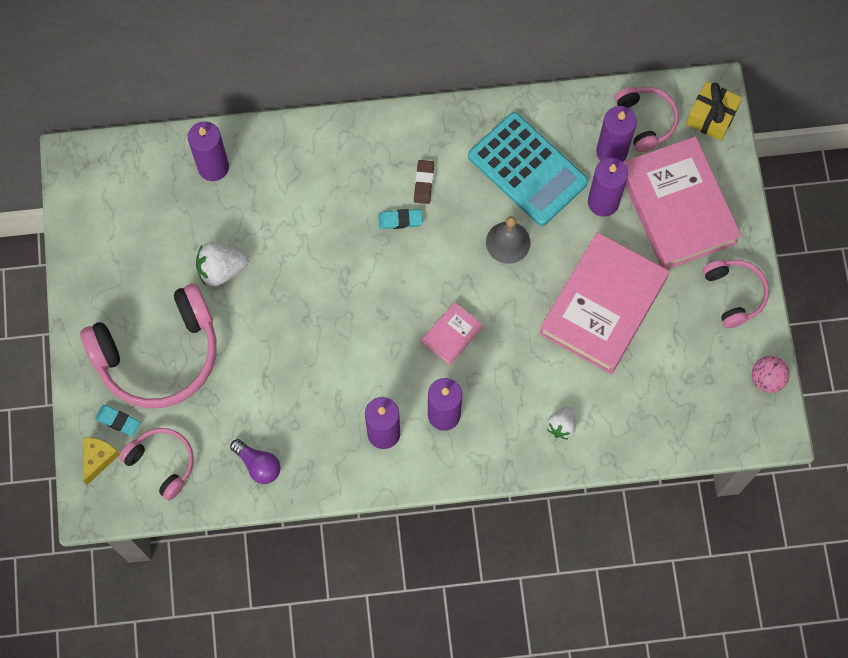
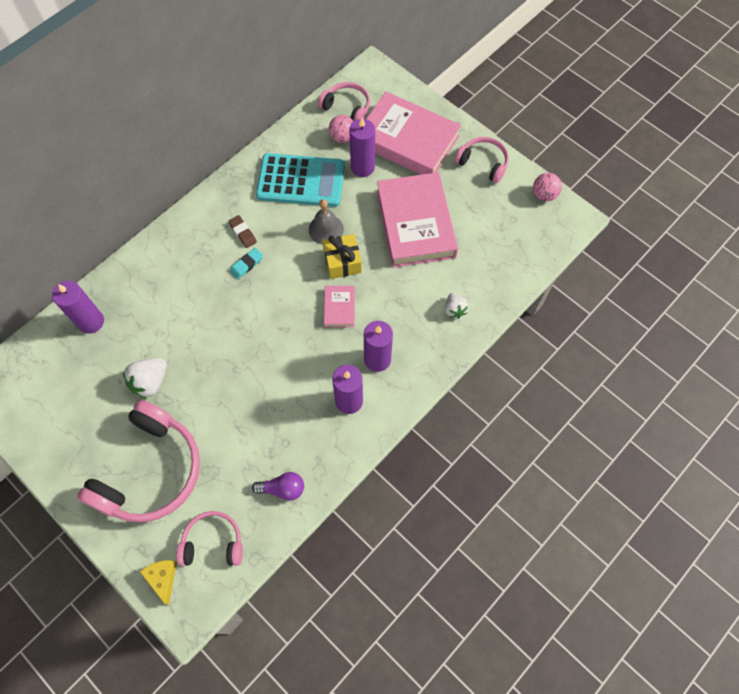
camera: 40 degrees left, 5 degrees down
turquoise eraser [95,405,141,436] -> none
purple candle [596,106,637,162] -> pink ball [329,115,354,143]
yellow gift [686,81,742,141] -> yellow gift moved to [323,234,362,279]

